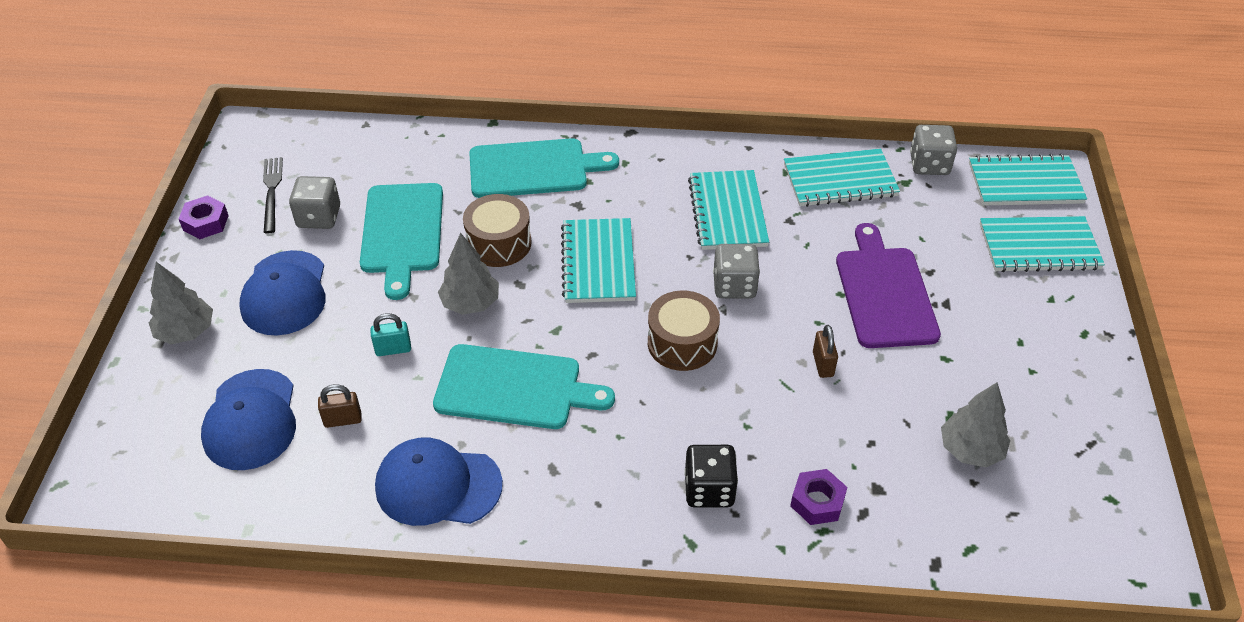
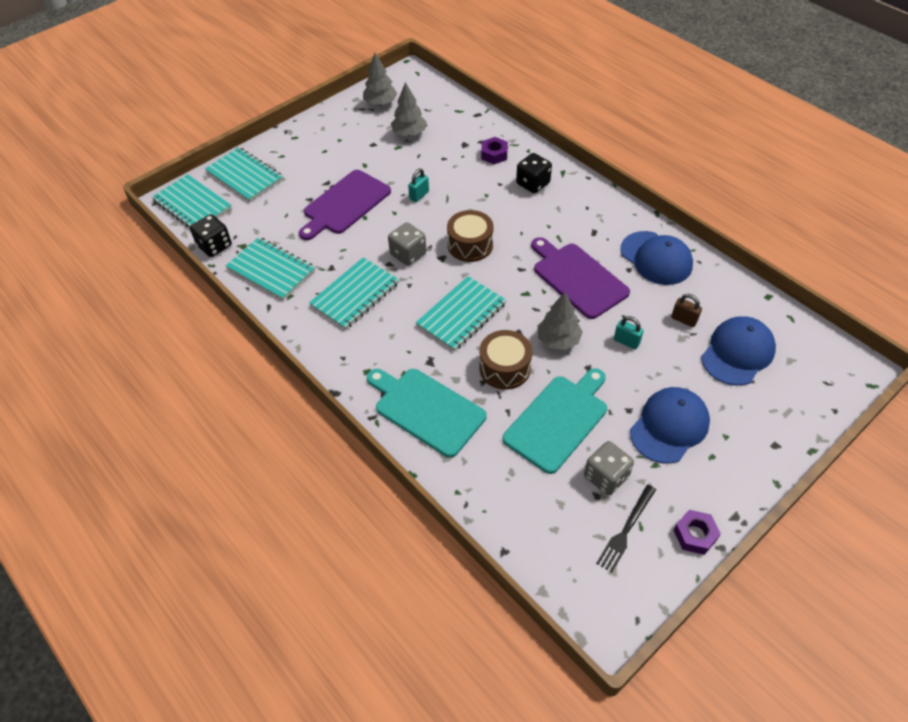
camera: 135 degrees left, 5 degrees up
grey tree [149,262,213,344] -> grey tree moved to [363,53,397,106]
turquoise cutting board [433,344,615,429] -> purple cutting board [531,237,630,319]
brown padlock [813,325,838,378] -> turquoise padlock [408,169,429,202]
grey dice [910,125,957,175] -> black dice [190,214,232,257]

